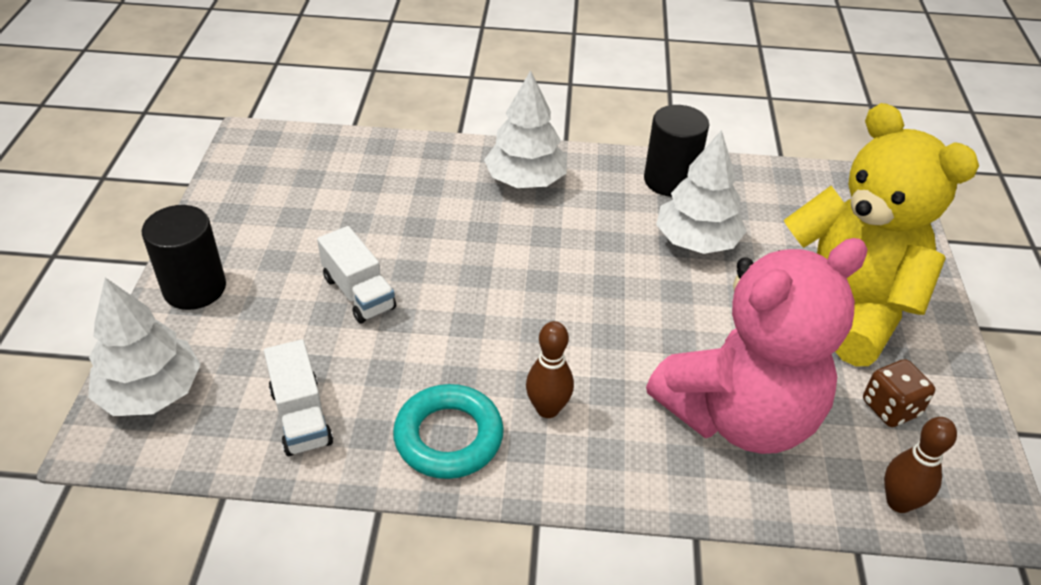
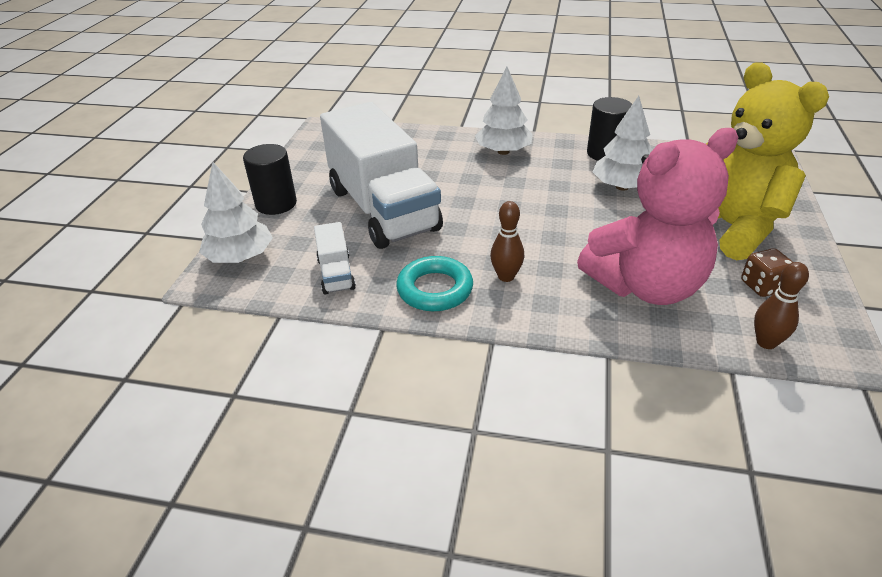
camera: 10 degrees right, 5 degrees down
white truck [317,226,396,323] -> white truck [320,102,443,249], size x2.39

